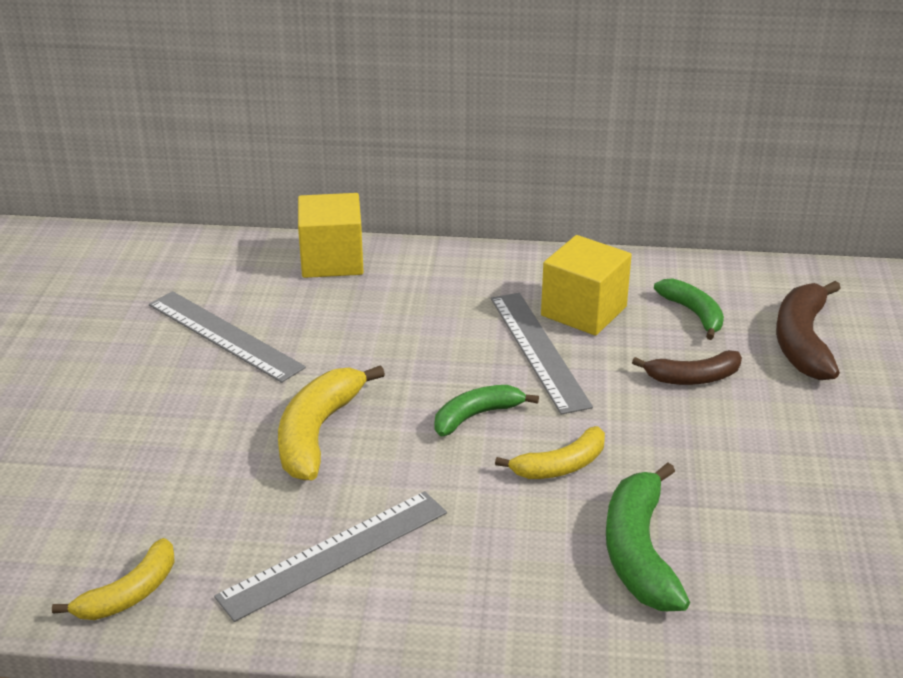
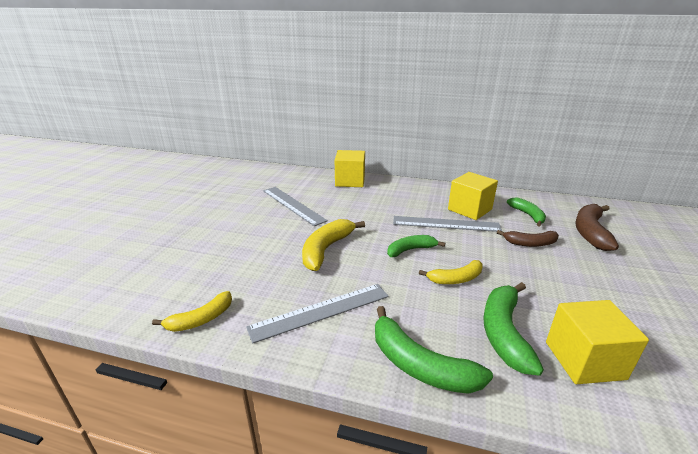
camera: 10 degrees right, 5 degrees down
grey ruler [491,293,593,415] -> grey ruler turned 75 degrees counterclockwise [393,216,502,232]
none -> green banana [375,306,493,394]
none -> yellow cube [546,300,649,384]

